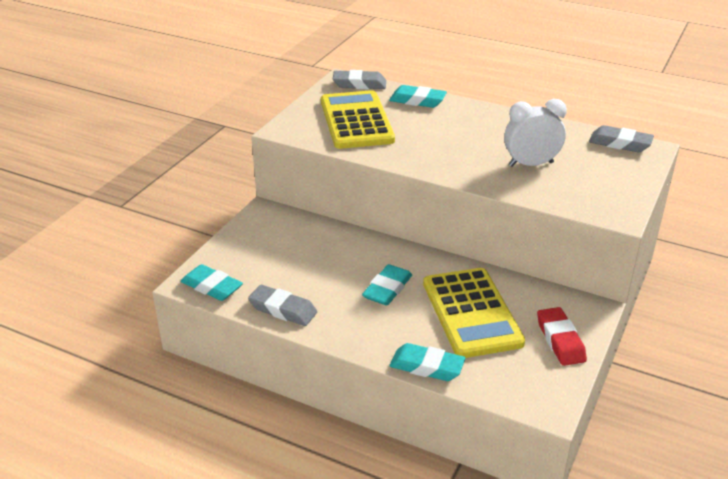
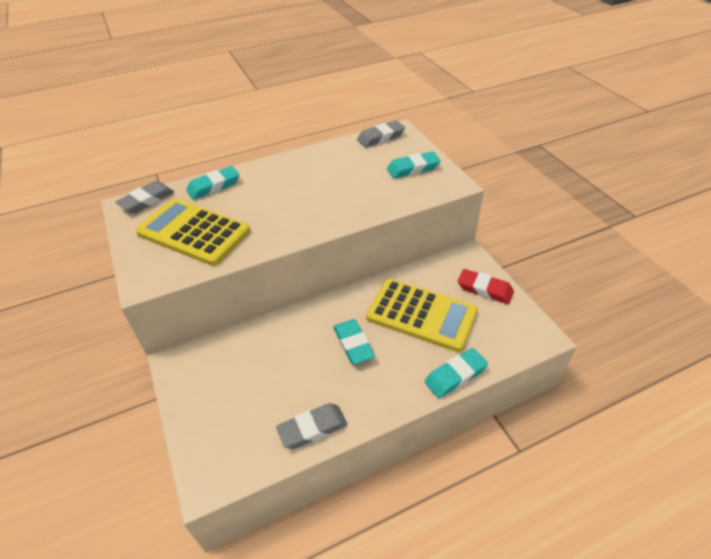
camera: 50 degrees left, 10 degrees up
turquoise eraser [181,264,243,301] -> turquoise eraser moved to [387,151,441,178]
white clock [504,99,567,167] -> none

